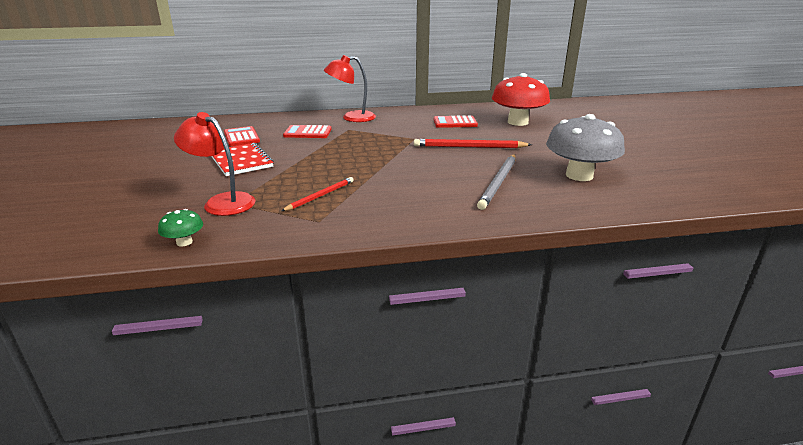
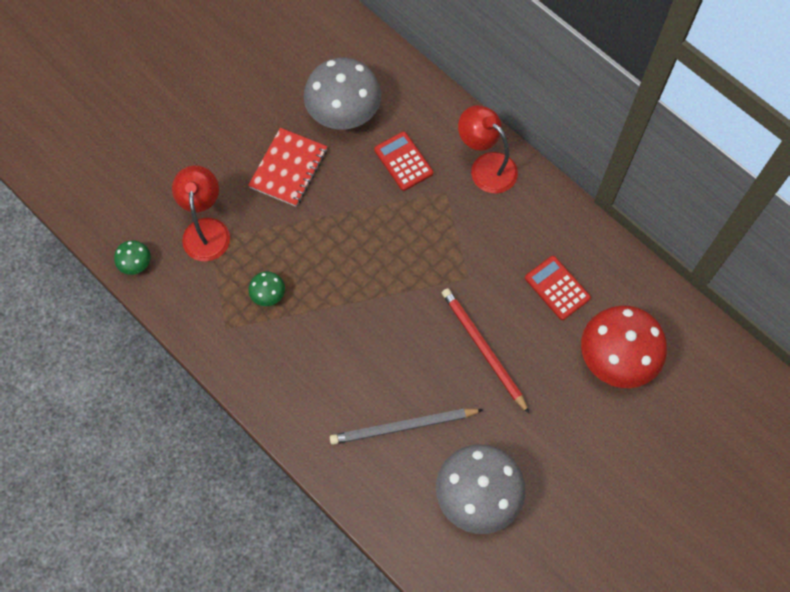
camera: 55 degrees right, 40 degrees up
red calculator [224,126,260,146] -> grey mushroom [304,57,381,130]
red pencil [282,177,354,211] -> green mushroom [249,271,285,306]

